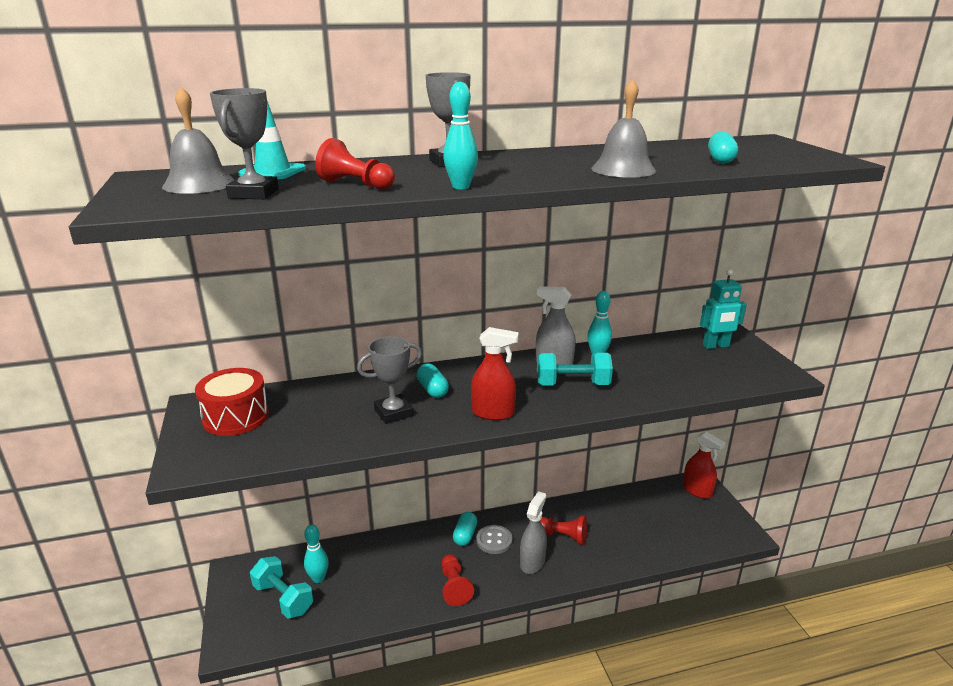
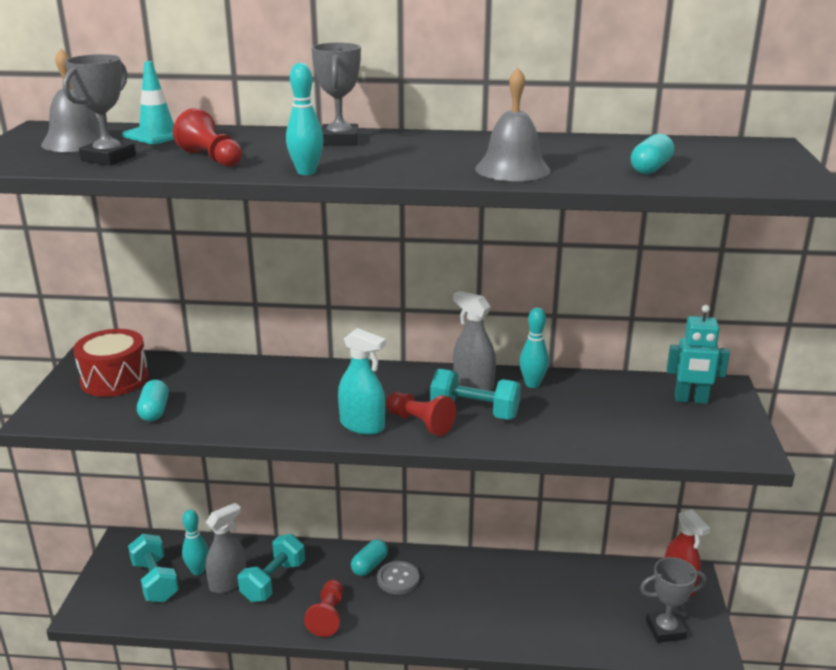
camera: 20 degrees right, 0 degrees up
grey trophy [357,336,422,424] -> grey trophy moved to [640,557,707,643]
turquoise capsule [417,363,449,398] -> turquoise capsule moved to [137,380,169,422]
red spray bottle [471,327,519,420] -> turquoise spray bottle [338,328,386,435]
grey spray bottle [520,491,547,574] -> grey spray bottle moved to [205,503,246,593]
red pawn [540,515,588,545] -> red pawn moved to [386,392,456,436]
none -> turquoise dumbbell [238,534,305,602]

